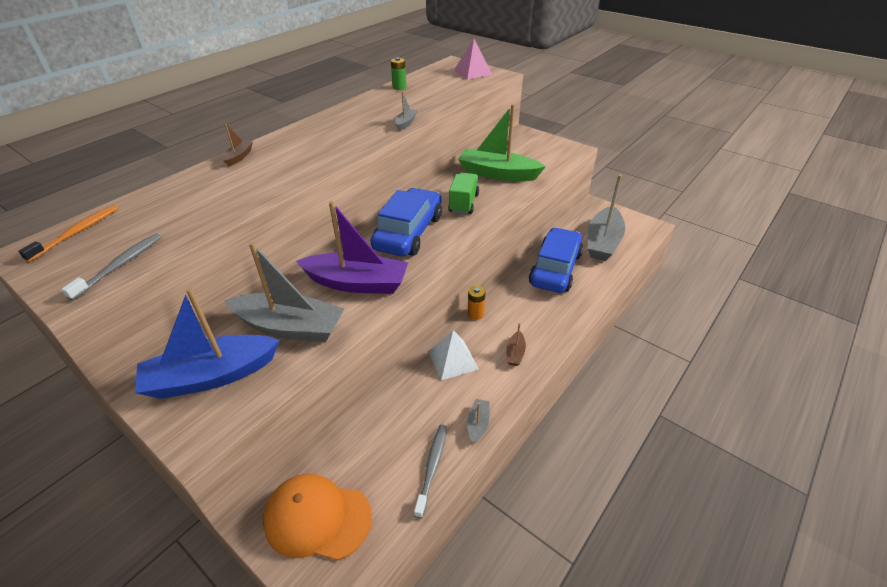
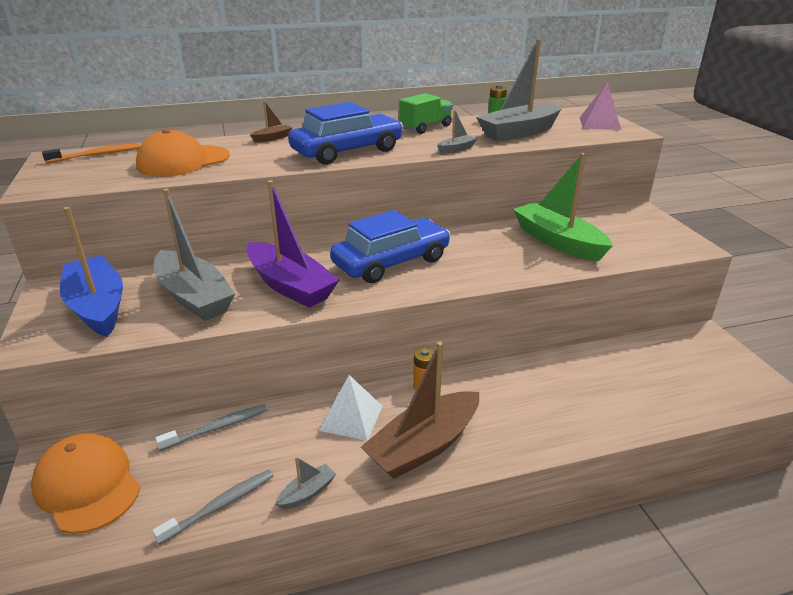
camera: 35 degrees right, 10 degrees down
grey toothbrush [61,233,161,301] -> grey toothbrush moved to [155,405,267,451]
blue boat [135,288,280,399] -> blue boat turned 45 degrees clockwise [60,207,123,337]
green truck [448,173,479,214] -> green truck moved to [399,93,453,134]
brown boat [507,323,526,366] -> brown boat [361,342,479,479], size x2.35
blue car [529,227,583,293] -> blue car moved to [288,102,403,164]
grey boat [588,174,625,261] -> grey boat moved to [476,39,562,141]
none -> orange cap [136,129,230,177]

